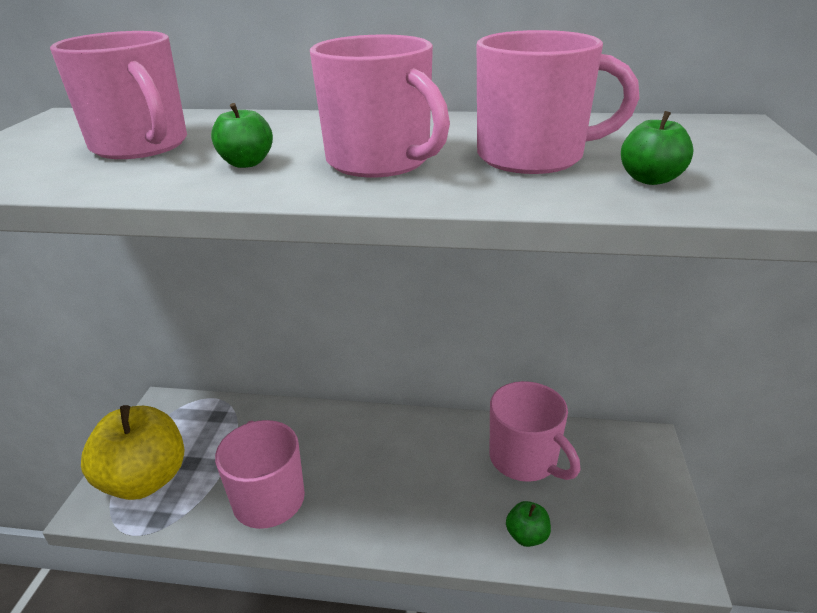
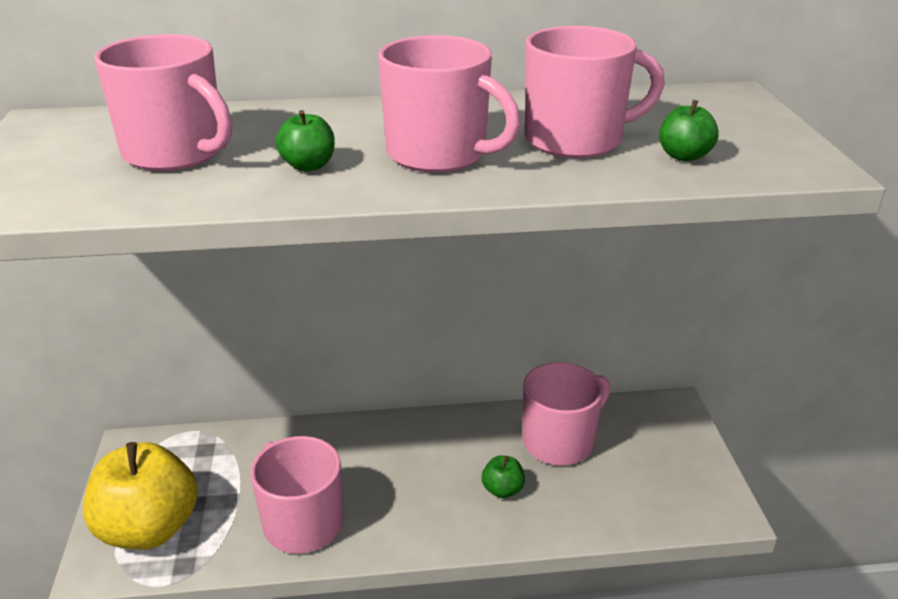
camera: 15 degrees left, 0 degrees up
pink mug [490,381,580,482] -> pink mug turned 75 degrees counterclockwise [523,362,610,465]
green apple [506,501,551,547] -> green apple moved to [482,456,525,498]

